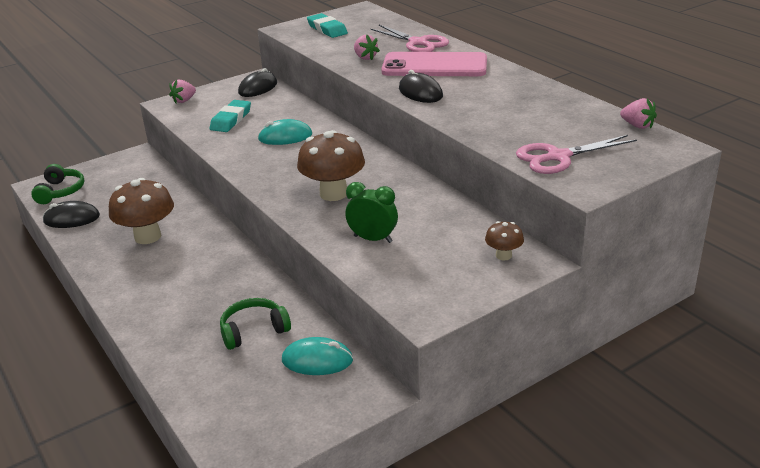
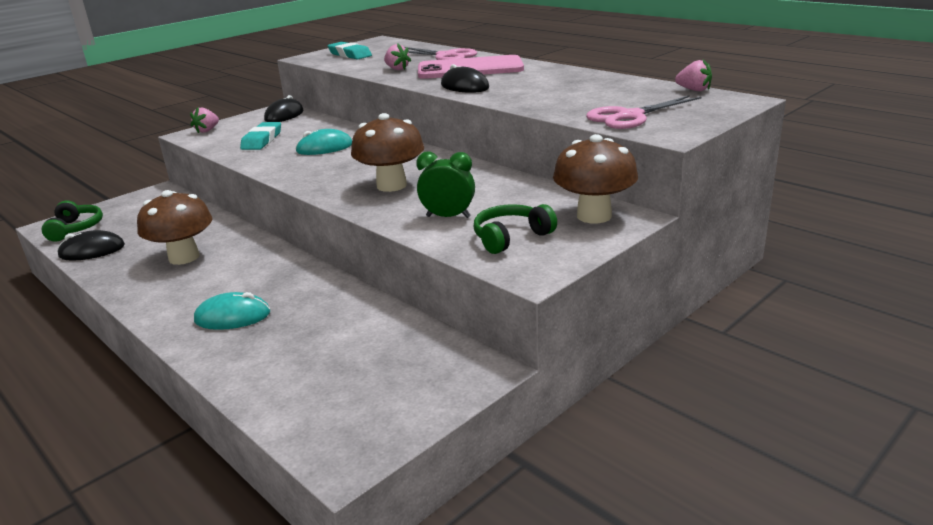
camera: 10 degrees left, 5 degrees down
green headphones [220,298,291,350] -> green headphones moved to [474,204,557,254]
turquoise mouse [282,337,353,375] -> turquoise mouse moved to [194,292,270,330]
brown mushroom [485,221,524,260] -> brown mushroom [553,134,638,223], size x1.99

